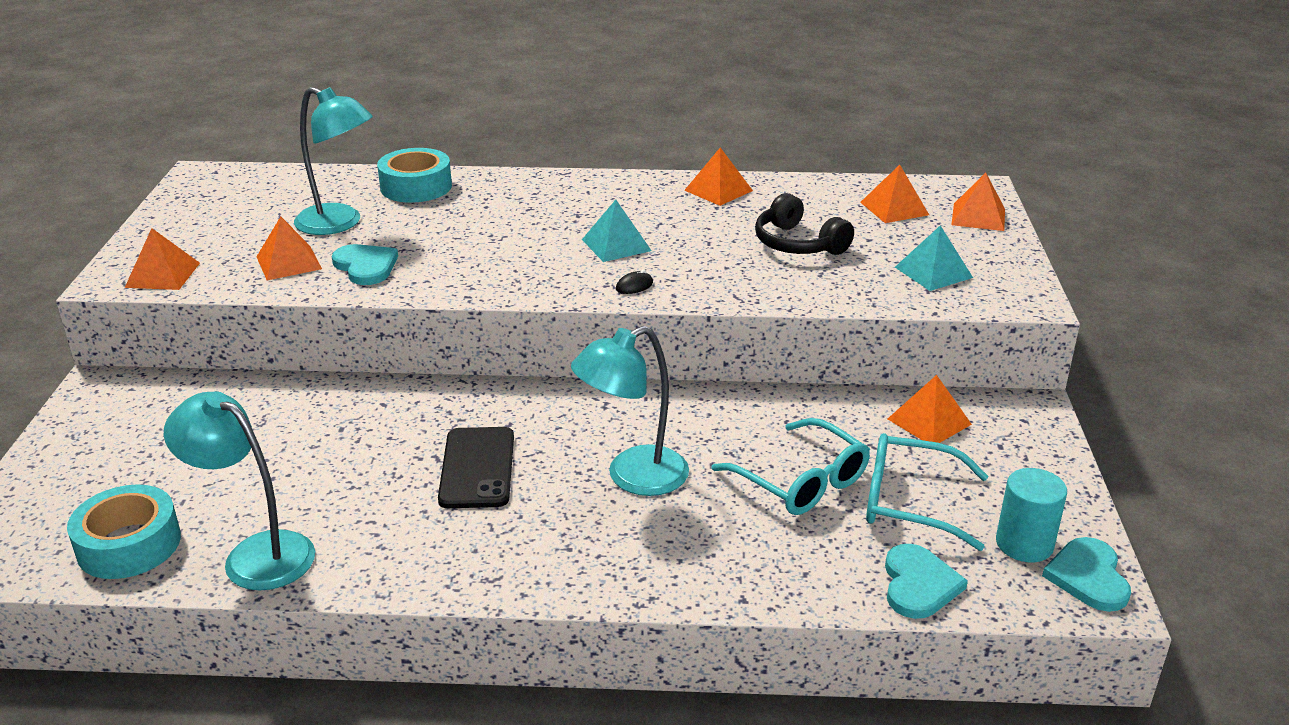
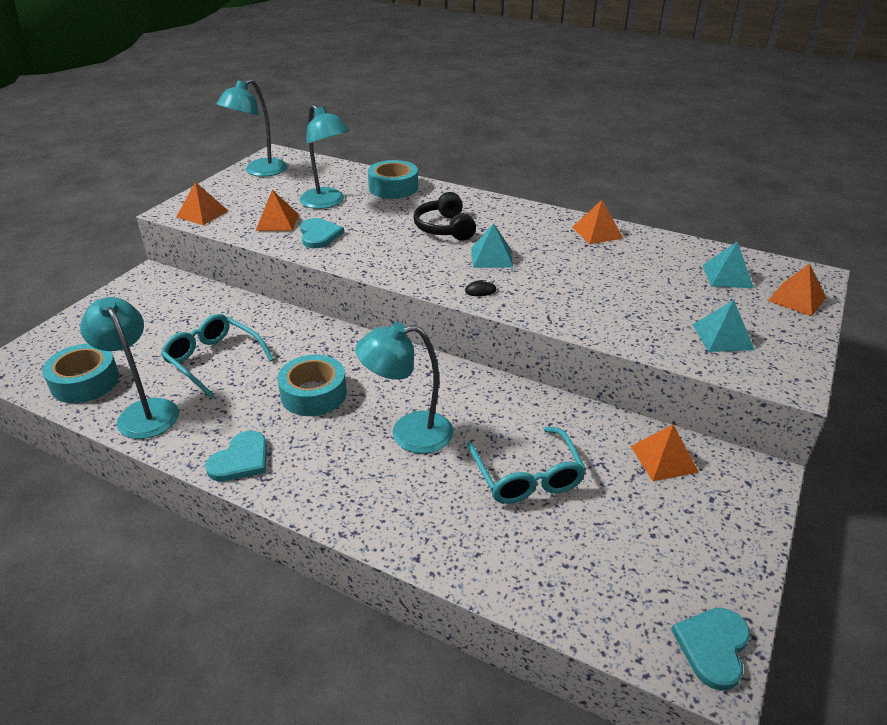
camera: 25 degrees right, 5 degrees up
black phone [438,427,514,508] -> turquoise tape [277,355,347,416]
black headphones [755,193,854,255] -> black headphones moved to [413,192,476,241]
orange pyramid [860,165,929,223] -> turquoise pyramid [703,241,754,288]
turquoise glasses [866,433,988,551] -> turquoise glasses moved to [161,314,274,398]
turquoise heart [885,544,968,619] -> turquoise heart moved to [205,431,267,481]
turquoise cylinder [996,468,1067,562] -> none
none -> turquoise lamp [217,79,288,177]

